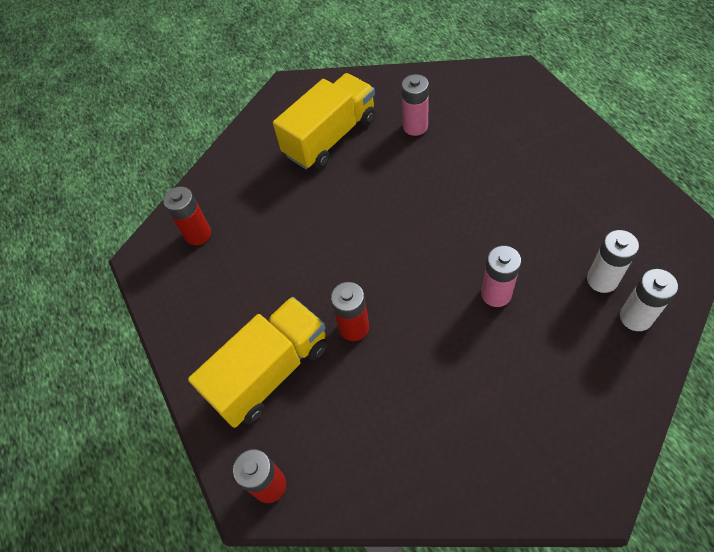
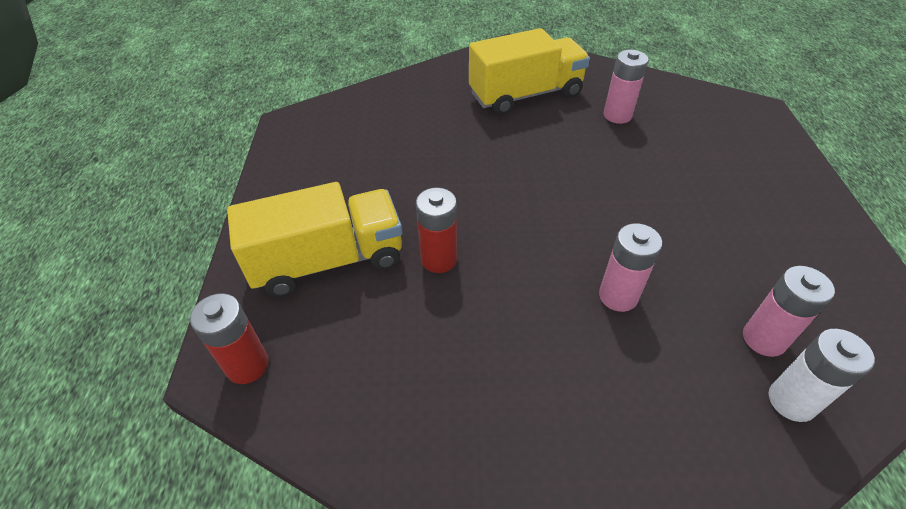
camera: 20 degrees right, 10 degrees down
red battery [163,186,211,245] -> none
white battery [587,230,639,293] -> pink battery [743,266,835,357]

